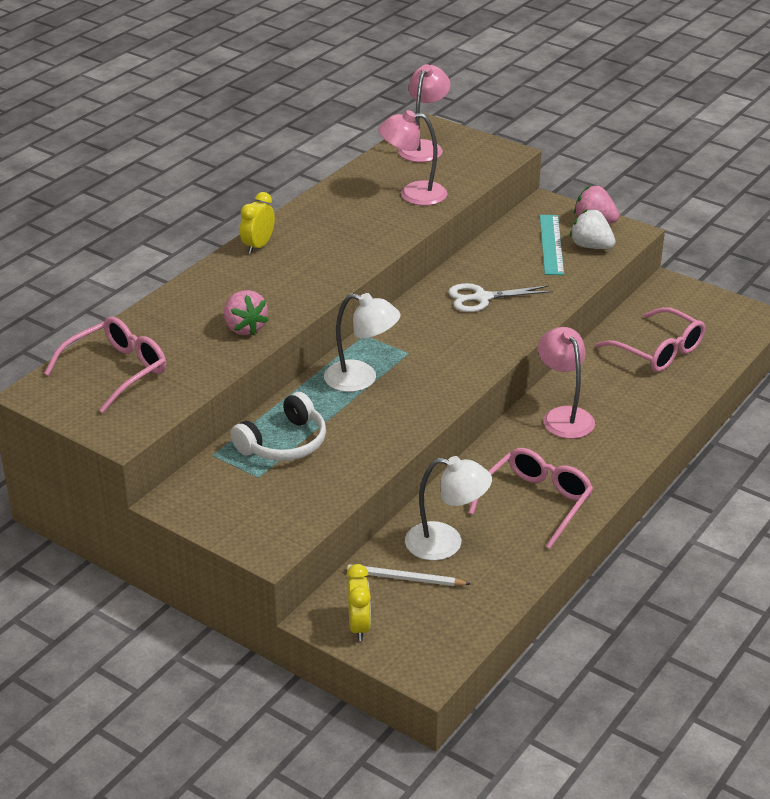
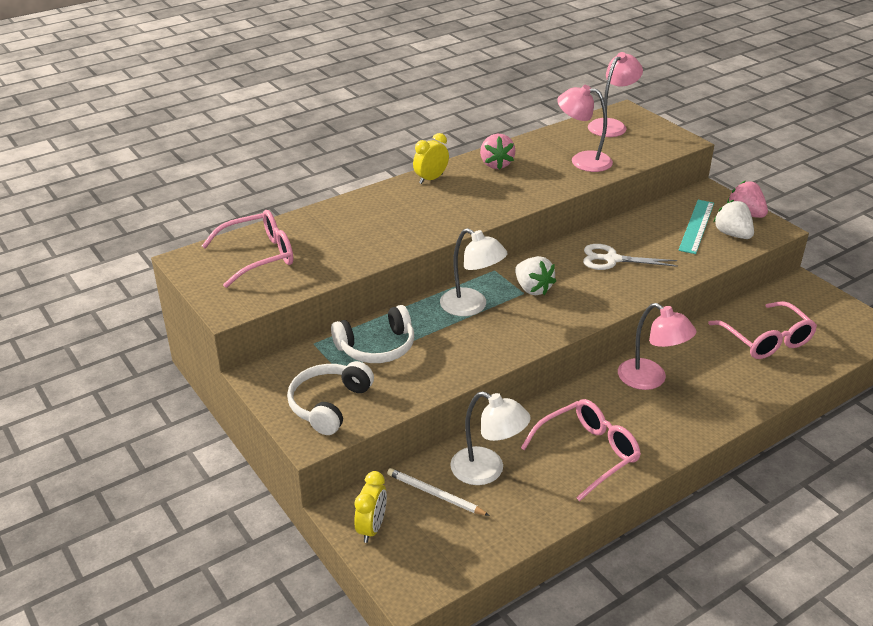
camera: 20 degrees right, 0 degrees up
pink strawberry [224,290,269,335] -> pink strawberry moved to [480,134,516,170]
pink lamp [538,327,595,439] -> pink lamp turned 135 degrees clockwise [618,303,696,390]
none -> white headphones [287,361,374,435]
none -> white strawberry [515,256,556,295]

